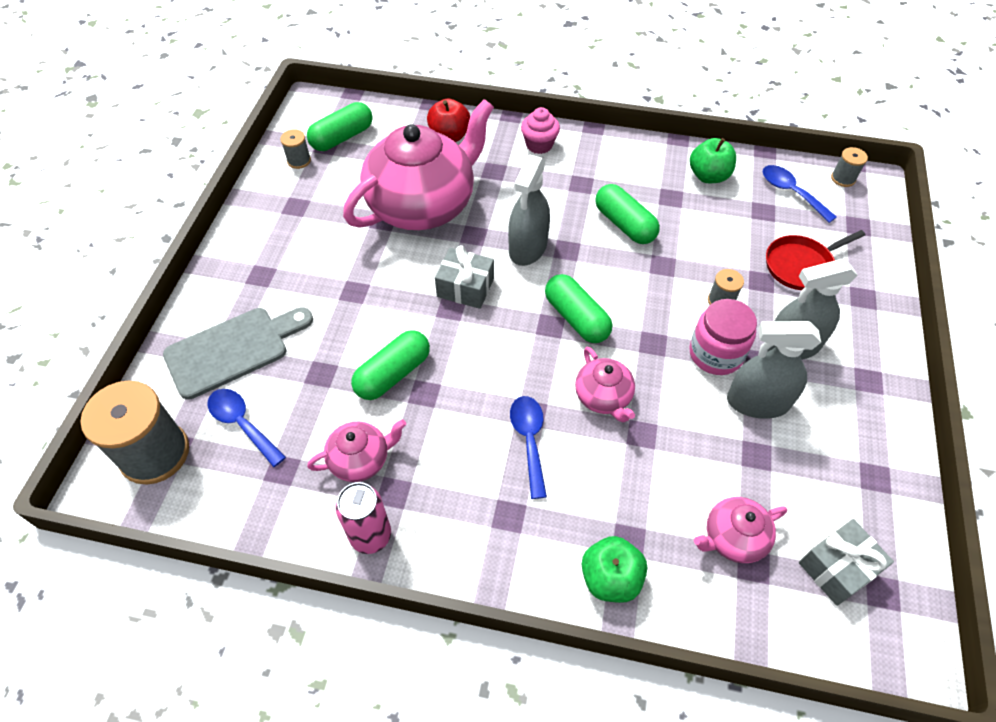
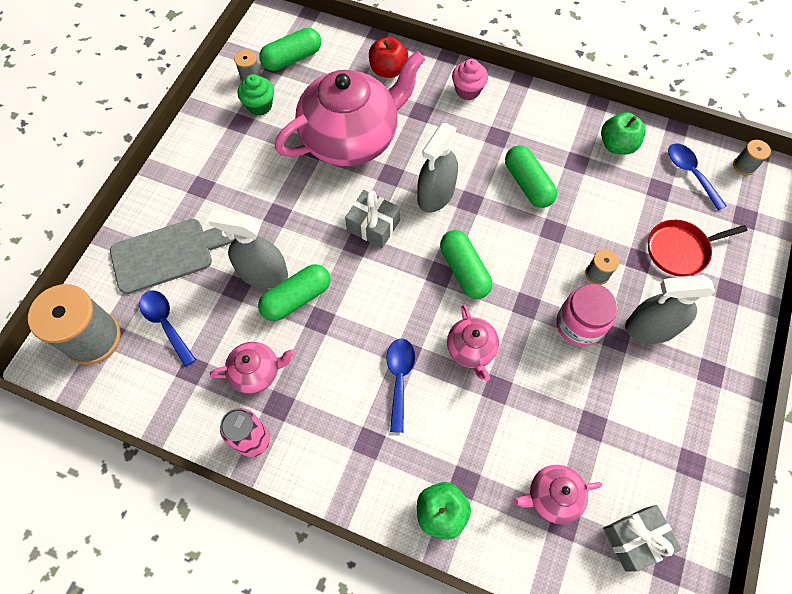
camera: 10 degrees right, 10 degrees up
grey spray bottle [727,321,821,419] -> grey spray bottle moved to [208,210,288,288]
none -> green cupcake [238,74,274,116]

